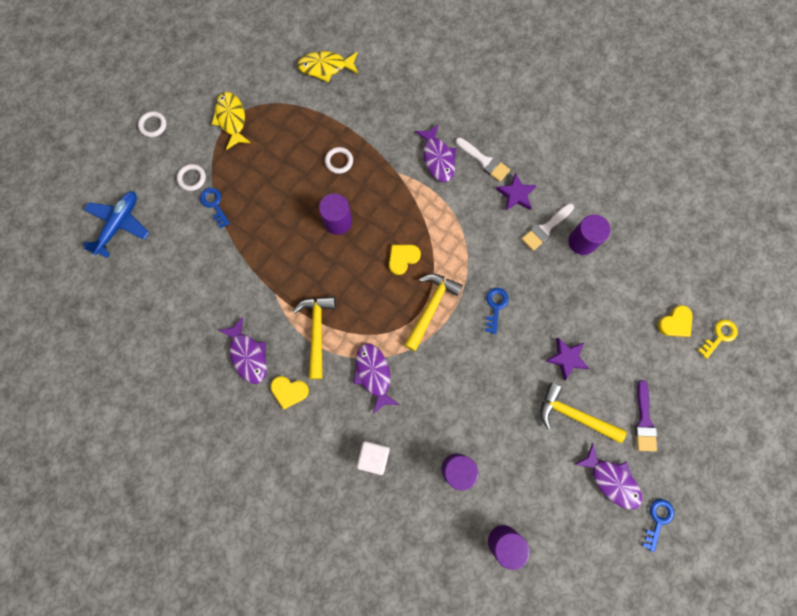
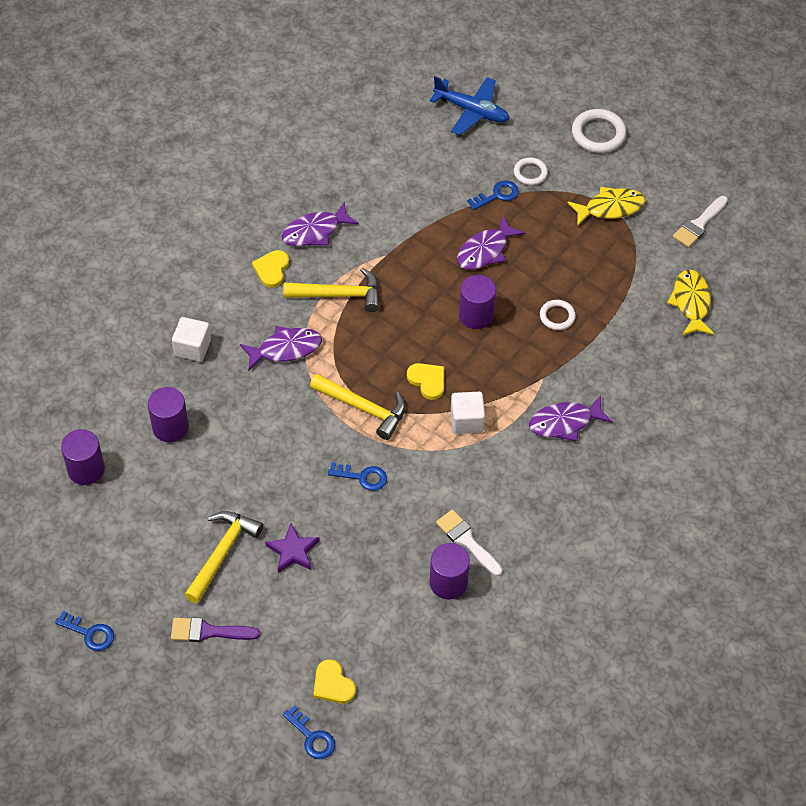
camera: 90 degrees right, 20 degrees down
white ring [138,111,167,137] -> white ring [572,109,627,153], size x1.63
white brush [455,137,510,182] -> white brush moved to [673,196,728,248]
purple star [496,173,537,211] -> none
purple fish [574,443,642,509] -> purple fish moved to [457,215,525,270]
yellow key [698,319,738,359] -> blue key [283,705,335,759]
none -> white cube [451,392,485,434]

